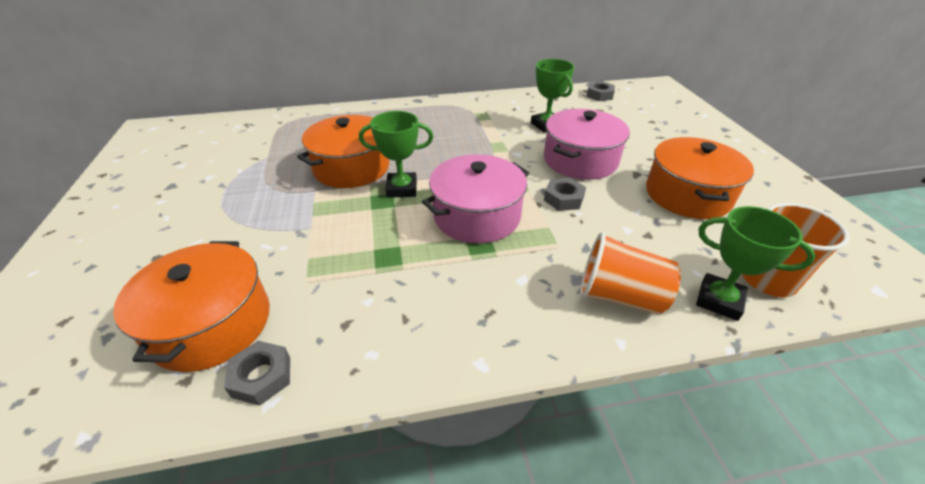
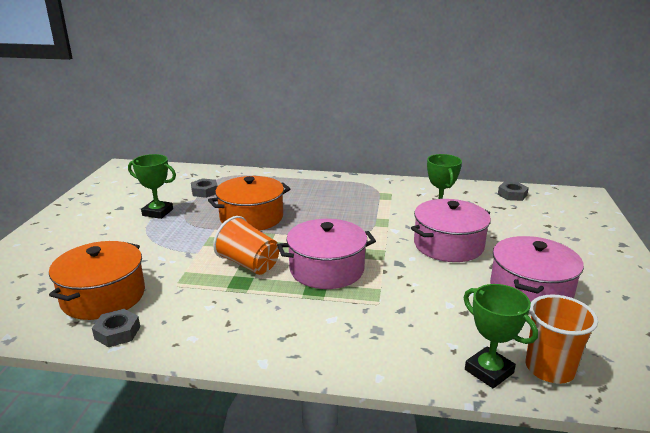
camera: 20 degrees right, 15 degrees down
green trophy [359,111,433,198] -> green trophy moved to [128,154,176,219]
grey nut [544,178,586,211] -> grey nut moved to [191,178,218,198]
orange cup [580,232,681,315] -> orange cup moved to [213,216,279,275]
orange pot [646,137,754,219] -> pink pot [490,236,584,312]

